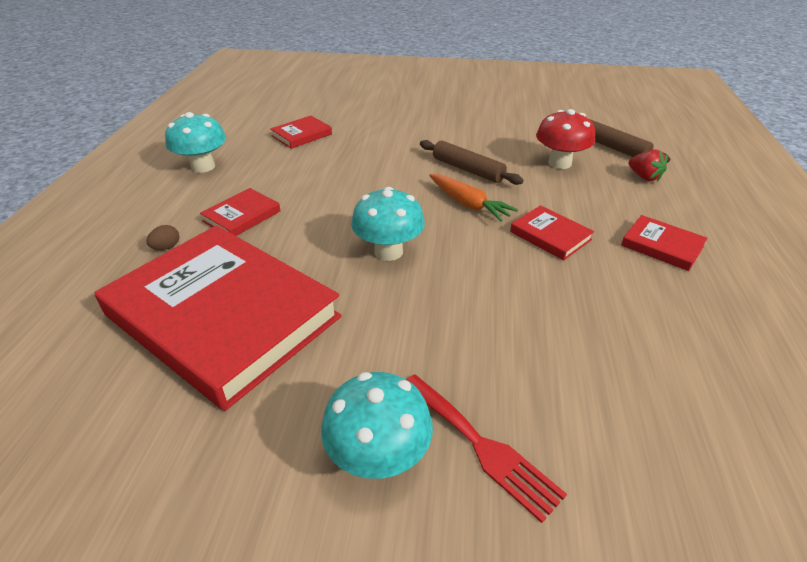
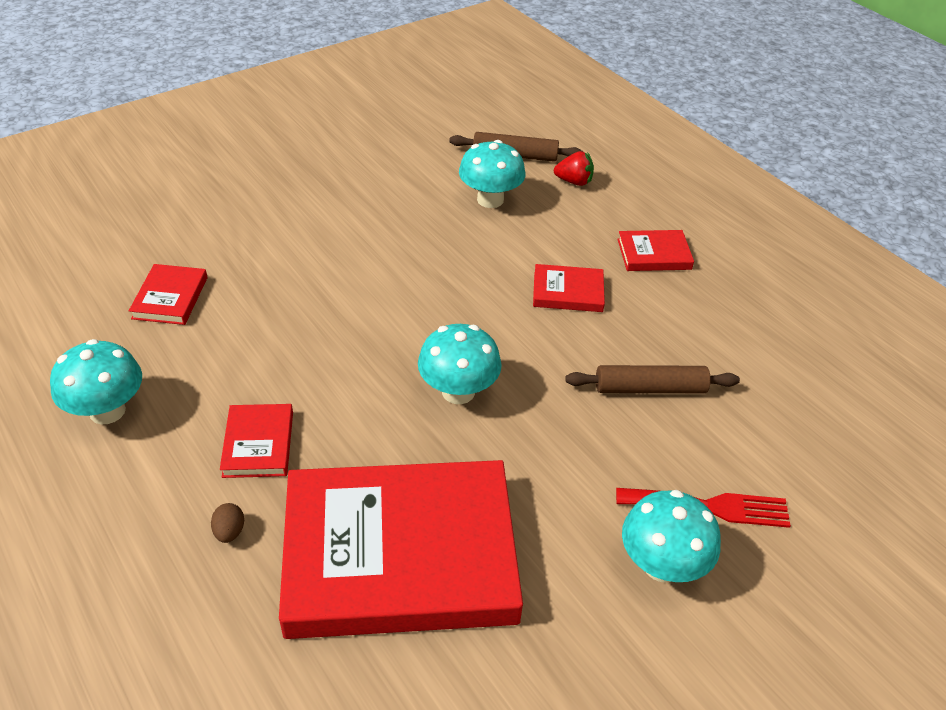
camera: 45 degrees left, 5 degrees up
brown rolling pin [420,140,523,185] -> brown rolling pin moved to [565,365,740,393]
orange carrot [429,174,518,222] -> none
red mushroom [536,109,595,169] -> turquoise mushroom [459,140,525,208]

